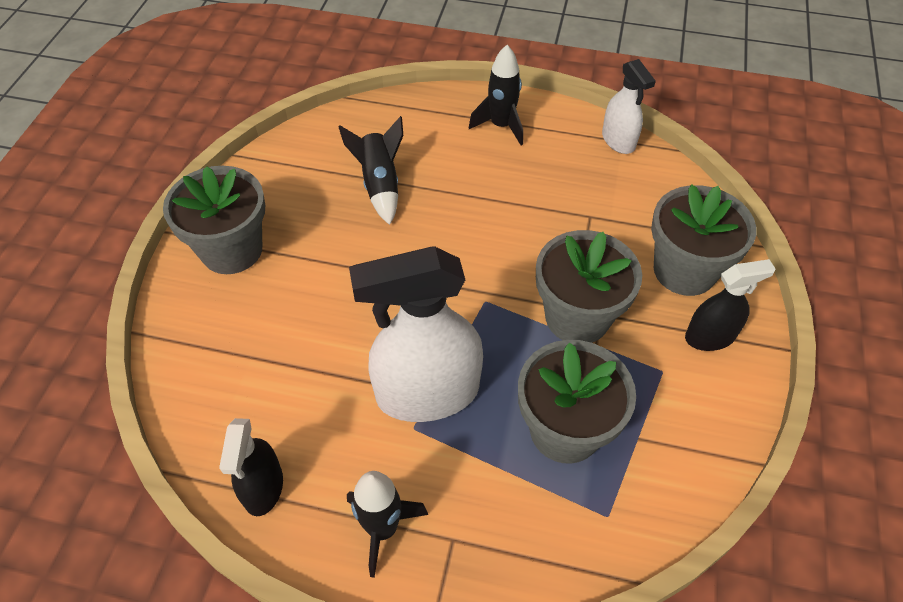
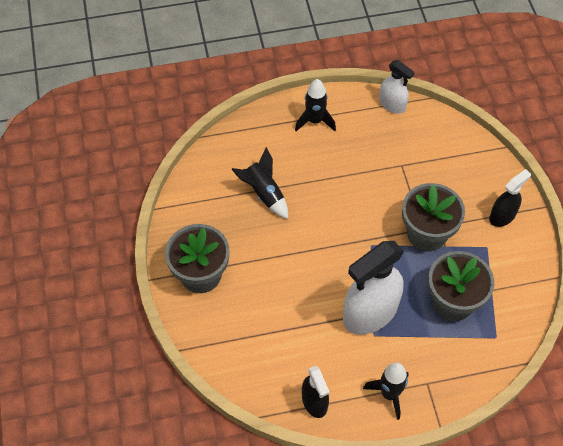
camera: 25 degrees left, 5 degrees up
grey flower pot [651,184,756,296] -> none

